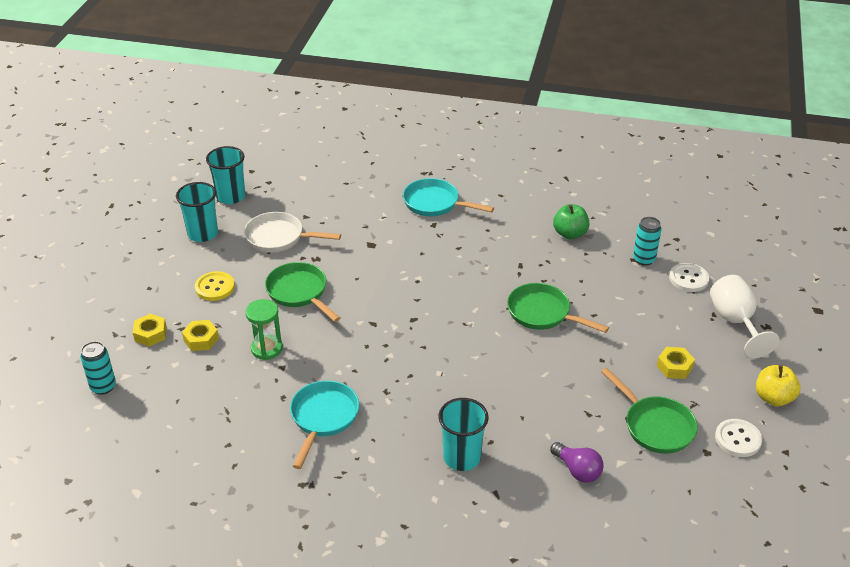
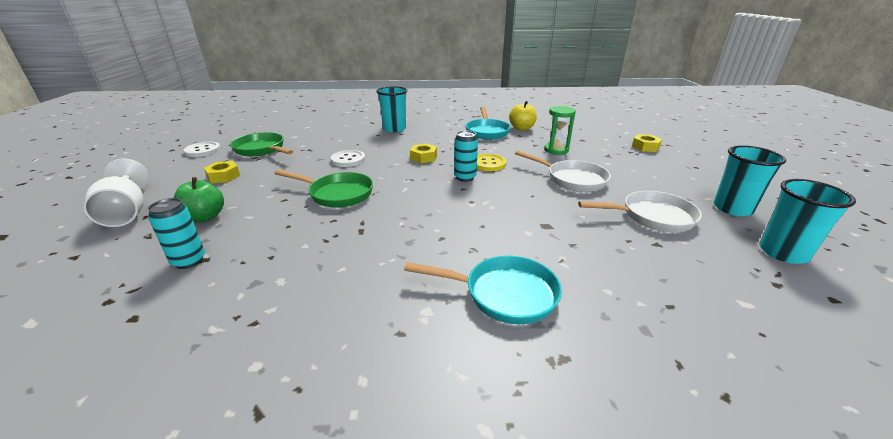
camera: 165 degrees right, 10 degrees down
turquoise can [80,341,116,395] -> turquoise can moved to [454,130,478,182]
yellow nut [182,320,219,351] -> yellow nut moved to [410,143,437,163]
yellow button [195,271,235,301] -> yellow button moved to [477,154,506,171]
green pan [265,262,340,322] -> white pan [515,150,611,192]
purple light bulb [550,442,603,483] -> none
green apple [553,204,589,239] -> green apple moved to [174,177,224,222]
white button [669,263,709,292] -> white button moved to [330,150,365,167]
yellow apple [756,365,800,406] -> yellow apple moved to [509,101,537,130]

